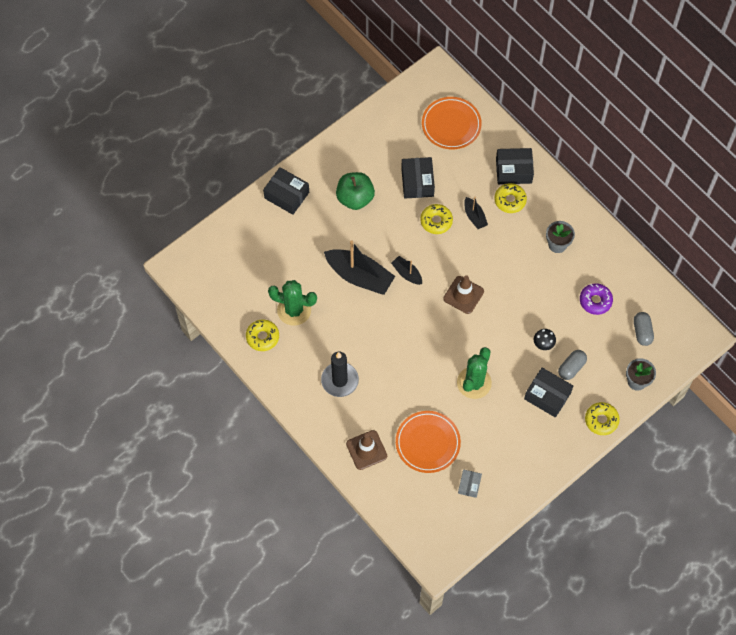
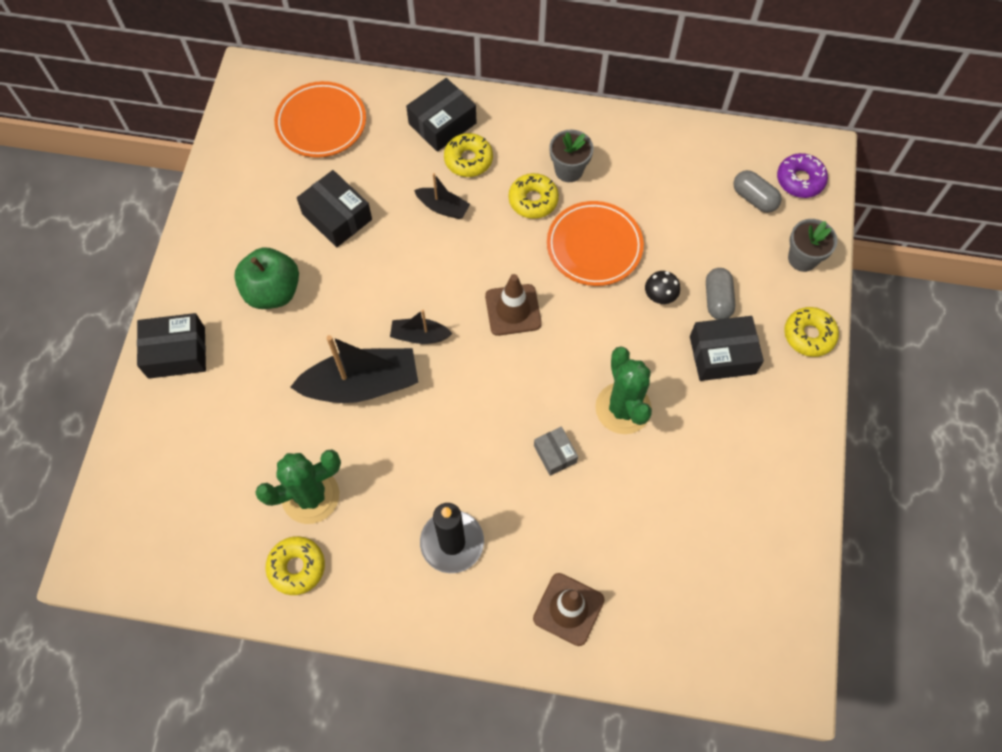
camera: 40 degrees left, 0 degrees up
orange plate [396,411,461,473] -> orange plate moved to [547,201,644,286]
yellow donut [420,204,453,234] -> yellow donut moved to [509,173,559,219]
grey box [458,469,482,498] -> grey box moved to [534,426,578,476]
purple donut [580,283,613,315] -> purple donut moved to [777,153,828,198]

